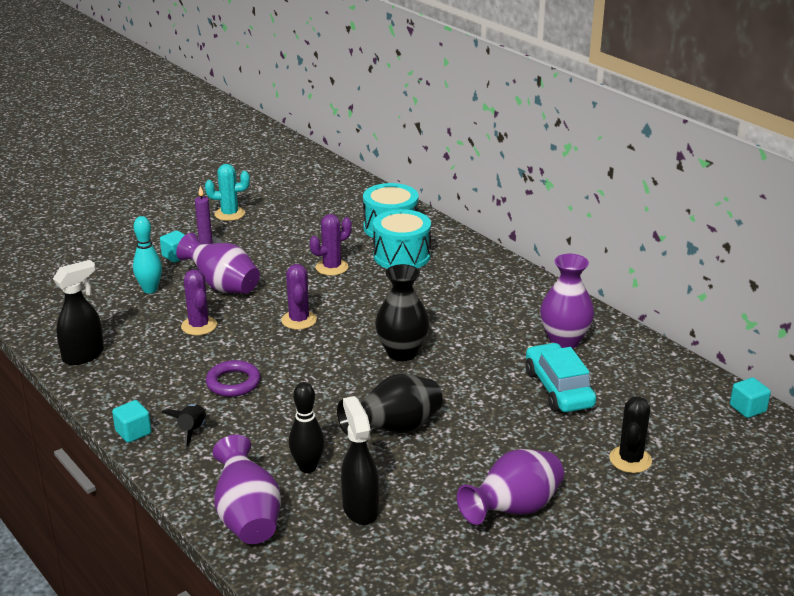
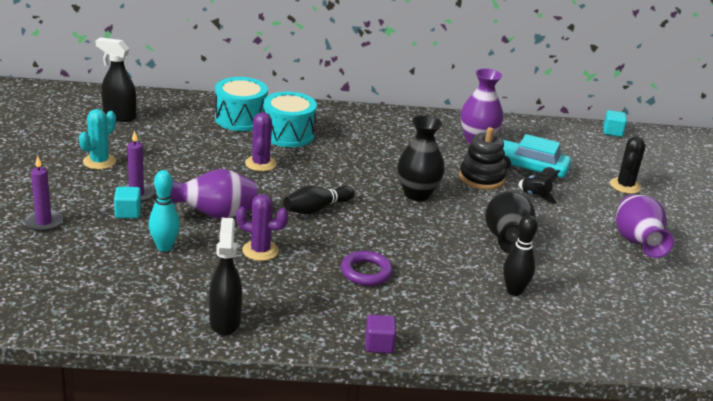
camera: 55 degrees left, 0 degrees up
turquoise cube [112,400,152,443] -> purple cube [365,314,396,353]
black rocket [162,404,206,448] -> black rocket moved to [518,170,560,204]
purple vase [212,435,281,544] -> none
purple cactus [281,264,317,330] -> black bowling pin [283,186,354,214]
black spray bottle [341,396,379,525] -> black spray bottle moved to [96,37,136,122]
black cactus [609,397,652,473] -> black cactus turned 60 degrees clockwise [610,136,645,194]
none -> purple candle [24,156,63,231]
none -> black stacking toy [459,127,506,190]

